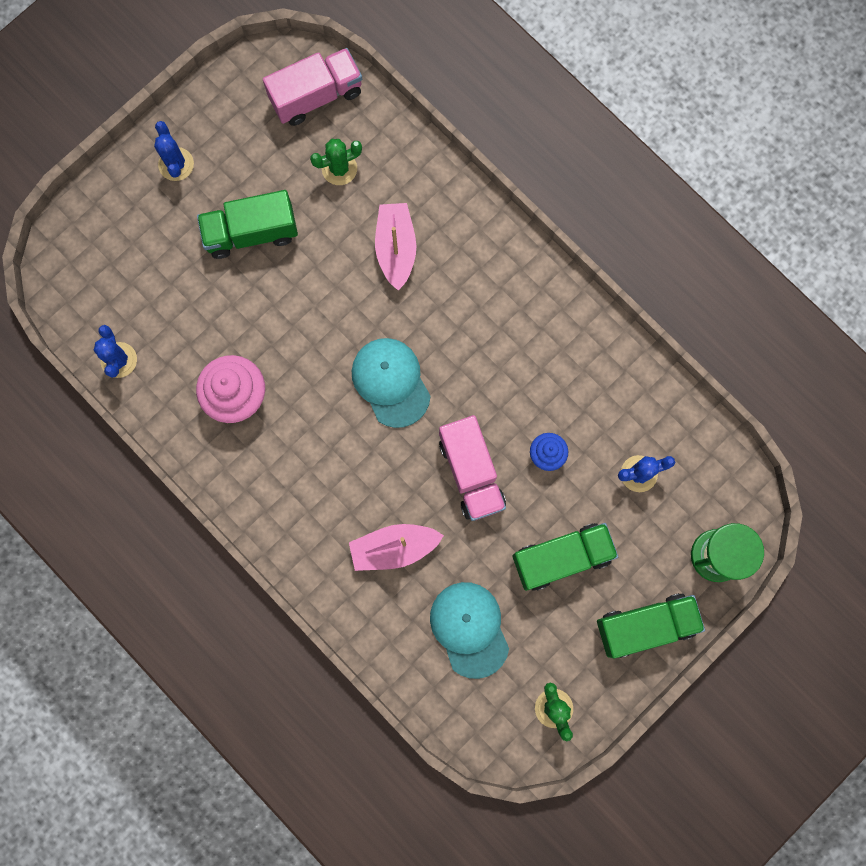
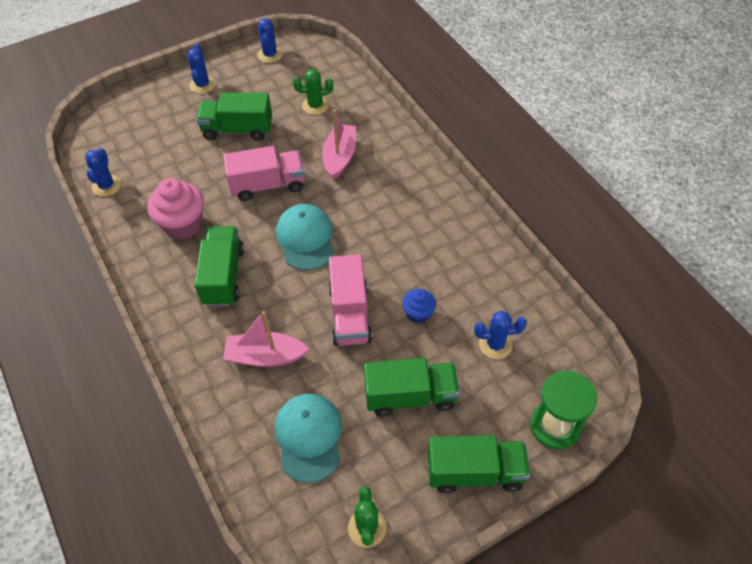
camera: 15 degrees right, 25 degrees down
pink truck [263,48,362,126] -> pink truck moved to [223,146,304,201]
none -> green truck [195,226,244,306]
none -> blue cactus [258,18,283,63]

